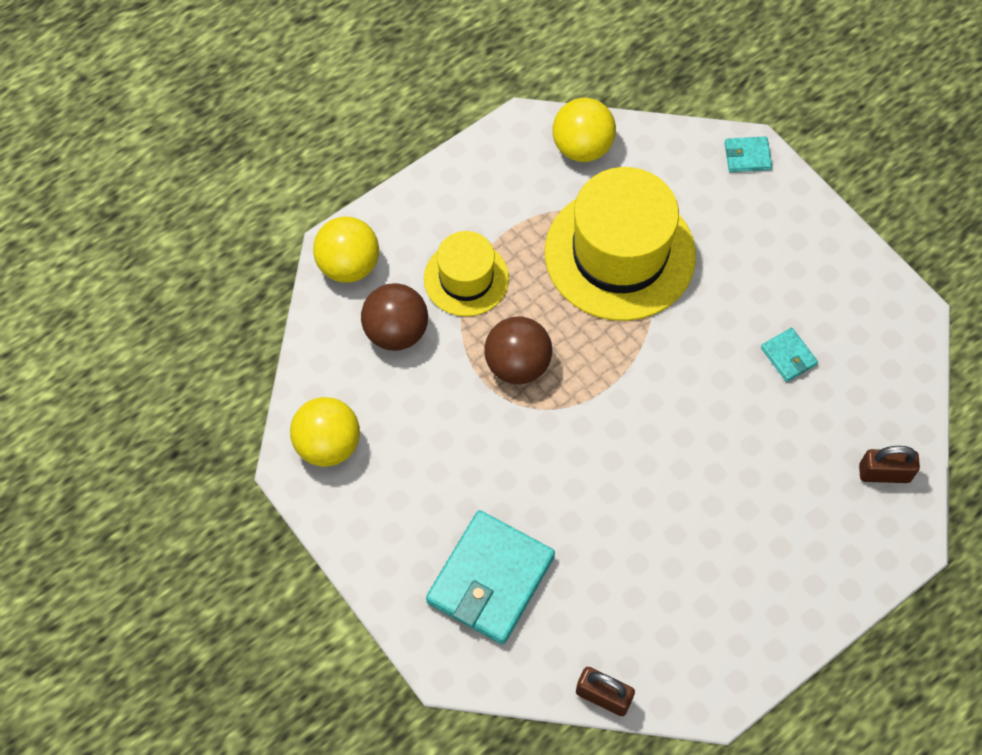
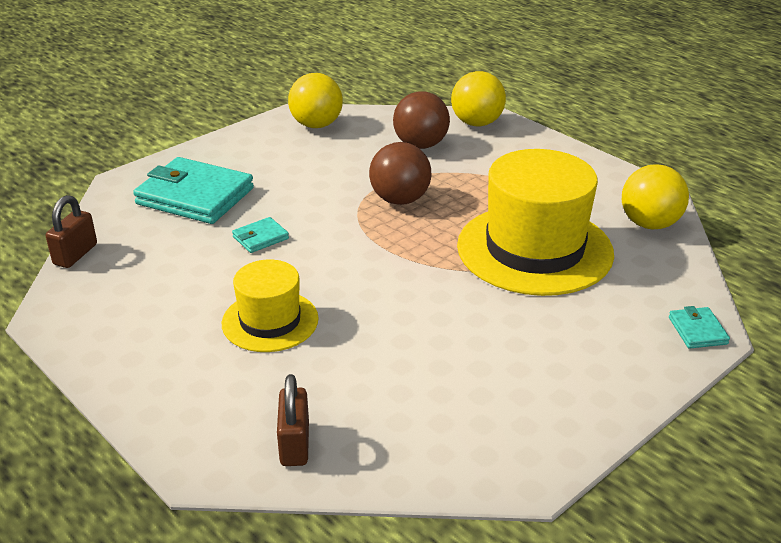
camera: 85 degrees right, 30 degrees down
yellow hat [424,231,509,317] -> yellow hat moved to [222,260,319,352]
turquoise wallet [761,328,818,382] -> turquoise wallet moved to [232,217,289,253]

